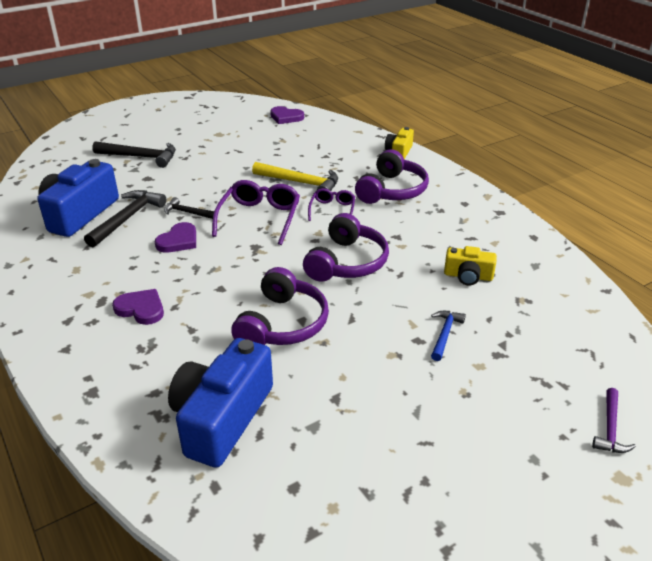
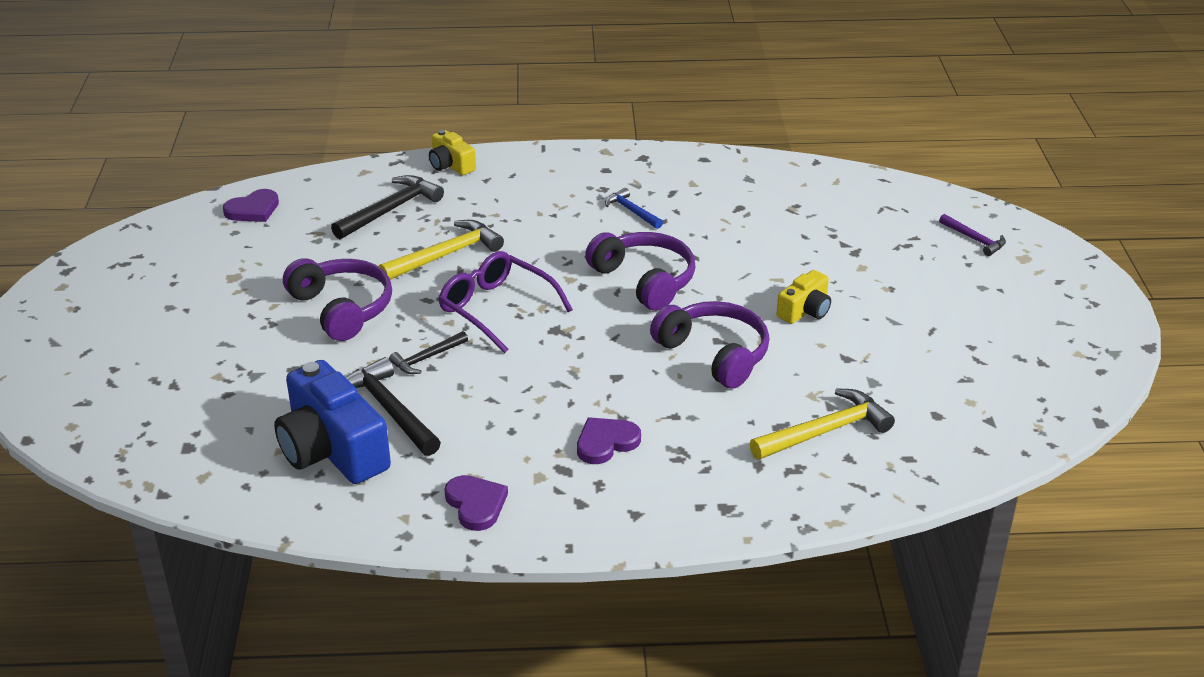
camera: 60 degrees left, 0 degrees up
black hammer [92,141,176,168] -> black hammer moved to [331,175,444,239]
purple heart [155,222,196,253] -> purple heart moved to [444,475,508,531]
blue camera [168,338,273,468] -> yellow hammer [750,389,895,460]
purple glasses [308,188,355,221] -> none
purple headphones [355,149,429,204] -> purple headphones moved to [283,258,392,341]
blue hammer [431,311,466,361] -> blue hammer moved to [605,188,663,229]
yellow camera [444,246,497,285] -> yellow camera moved to [776,270,831,324]

